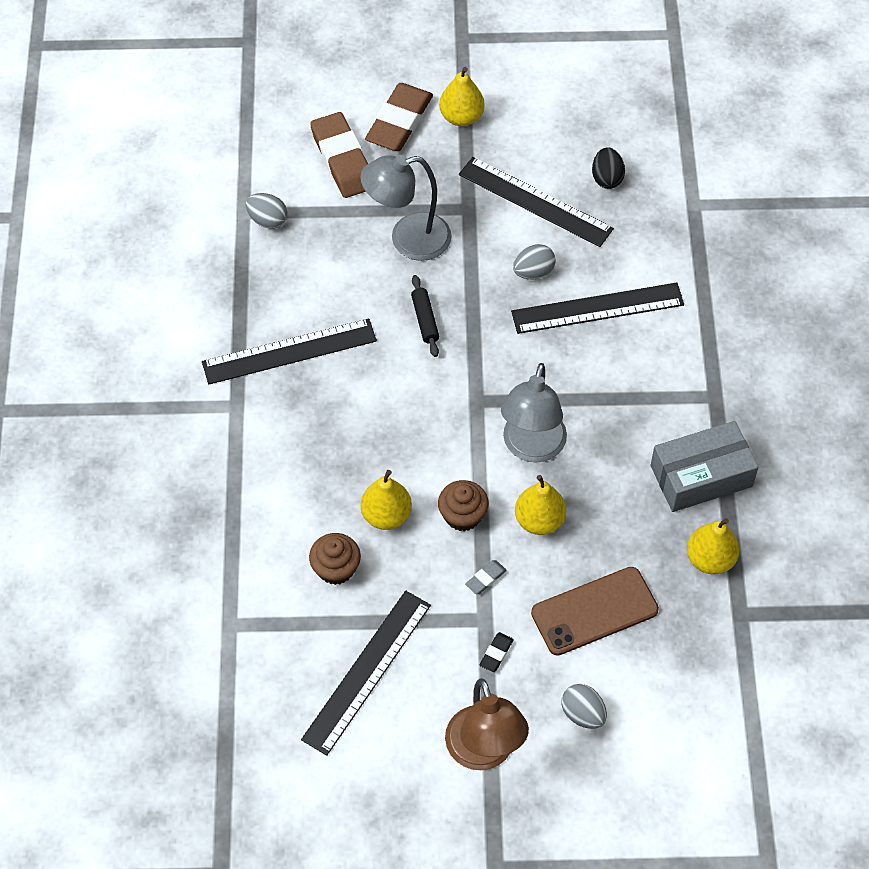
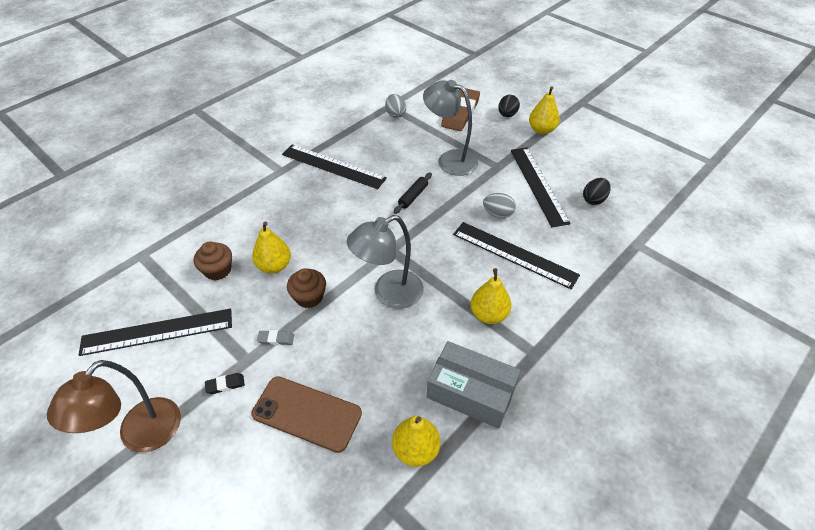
camera: 45 degrees right, 10 degrees down
brown eraser [365,83,433,151] -> black egg [498,95,520,117]
yellow pear [515,475,566,535] -> yellow pear moved to [471,268,512,324]
grey egg [562,684,607,729] -> none

